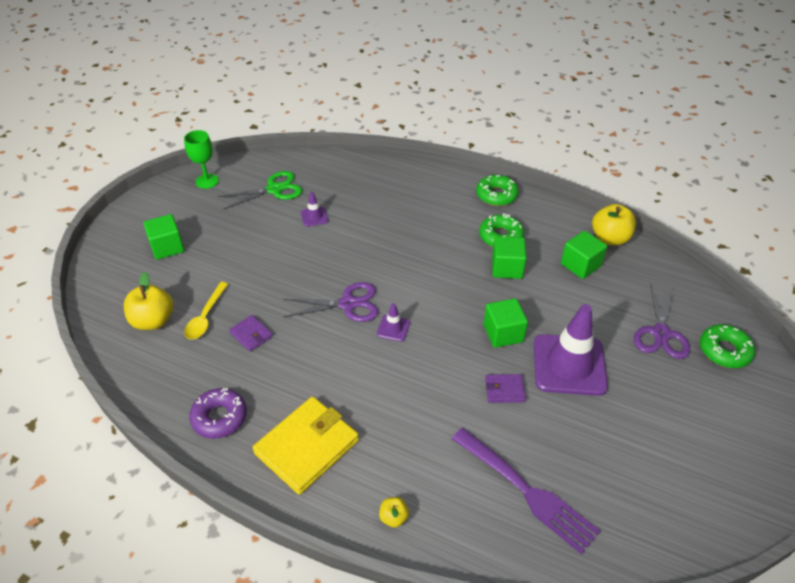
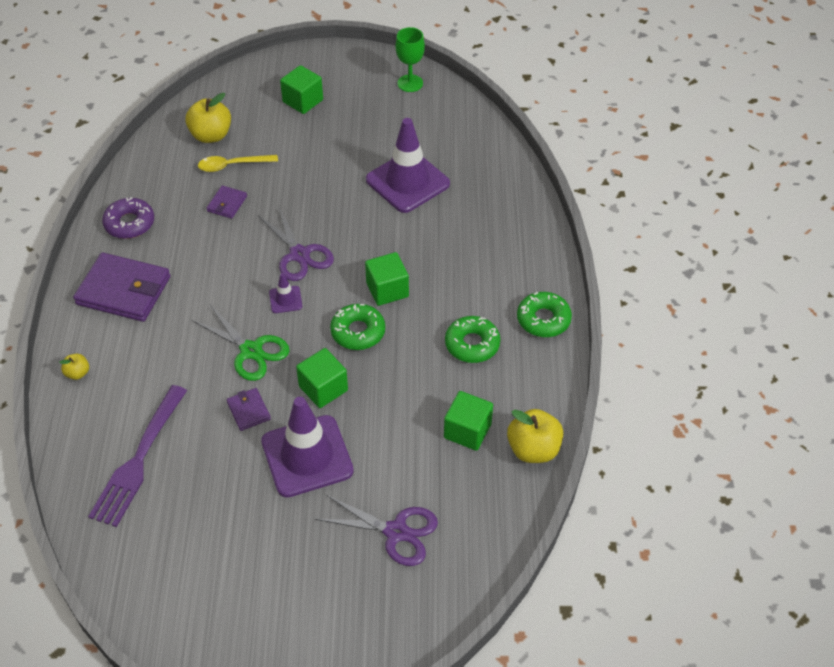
camera: 65 degrees right, 5 degrees up
green scissors [218,171,302,210] -> green scissors moved to [192,305,290,381]
yellow wallet [252,397,359,495] -> purple wallet [73,253,171,322]
purple traffic cone [301,192,329,227] -> purple traffic cone [366,118,450,213], size x2.29
green cube [492,236,527,279] -> green cube moved to [365,252,409,306]
purple scissors [634,283,690,359] -> purple scissors turned 150 degrees counterclockwise [315,495,438,566]
green donut [700,324,755,368] -> green donut moved to [330,304,385,350]

